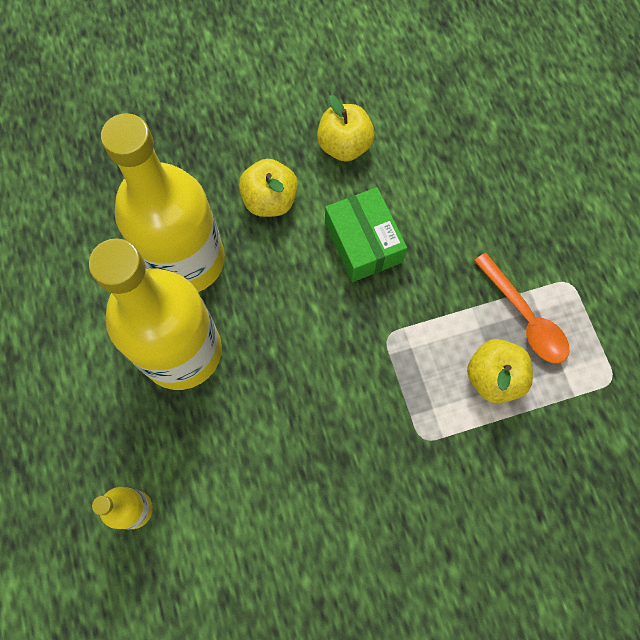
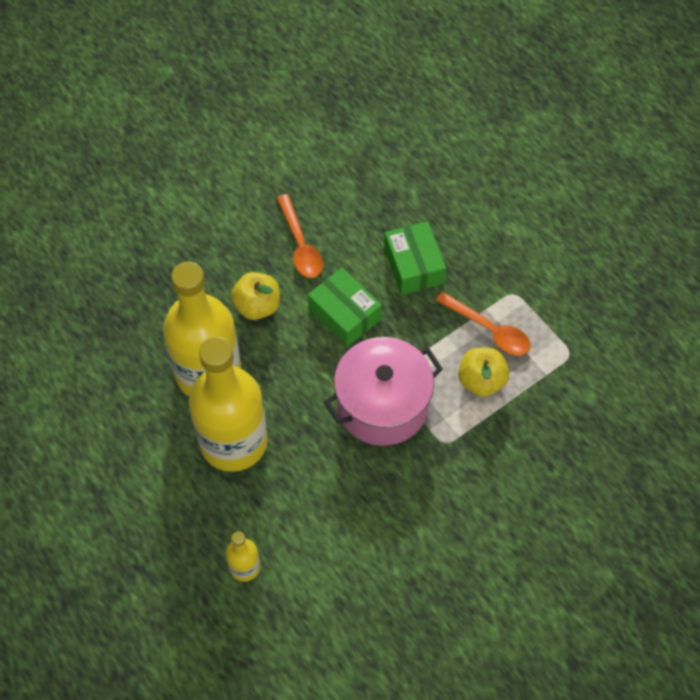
camera: 20 degrees left, 10 degrees down
yellow apple [317,95,375,162] -> orange spoon [277,194,323,278]
none -> pink pot [324,337,443,446]
none -> green box [384,221,446,295]

